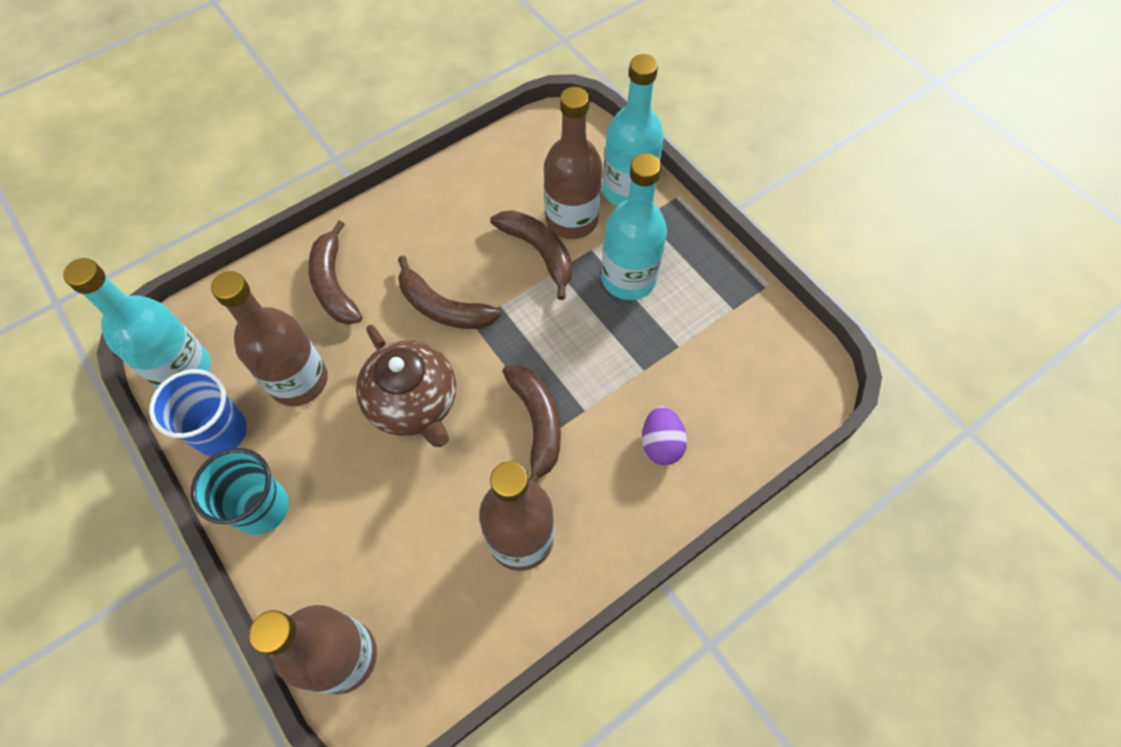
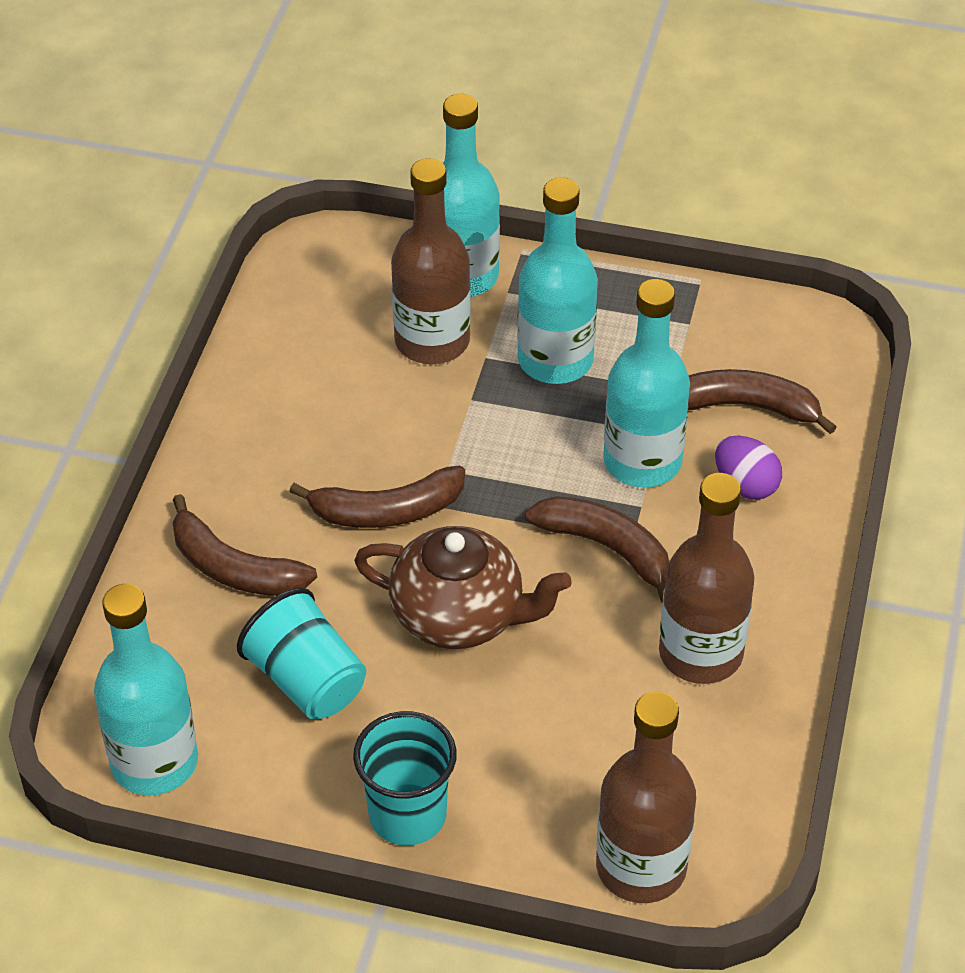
camera: 40 degrees left, 15 degrees down
blue cup [149,369,247,456] -> none
brown bottle [211,271,328,406] -> turquoise cup [237,588,366,720]
brown banana [490,210,572,300] -> brown banana moved to [688,369,836,434]
none -> turquoise bottle [603,279,690,487]

